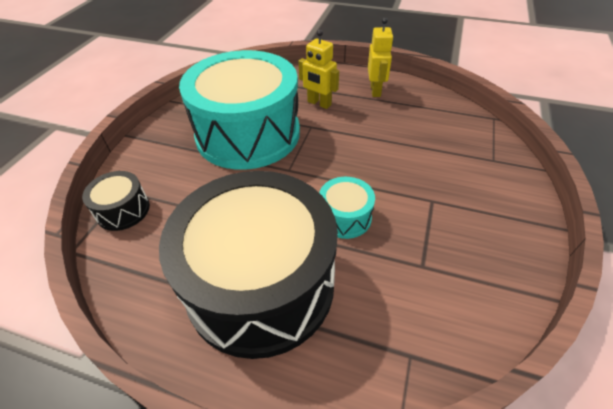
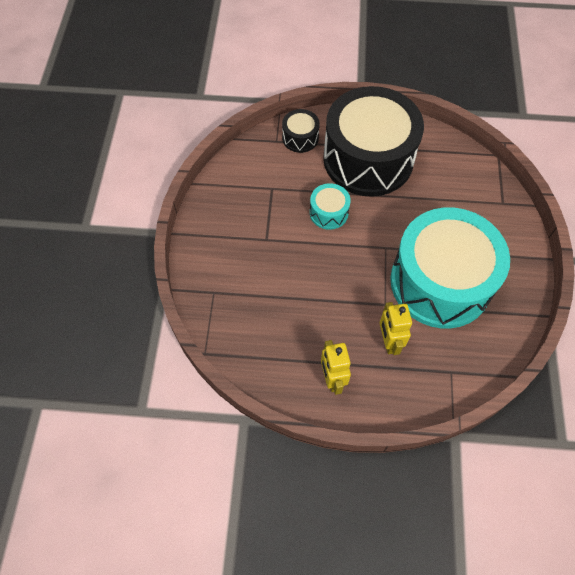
camera: 165 degrees right, 15 degrees up
black drum [82,171,150,231] -> black drum moved to [282,109,320,153]
yellow robot [299,30,339,109] -> yellow robot turned 120 degrees counterclockwise [380,302,412,355]

